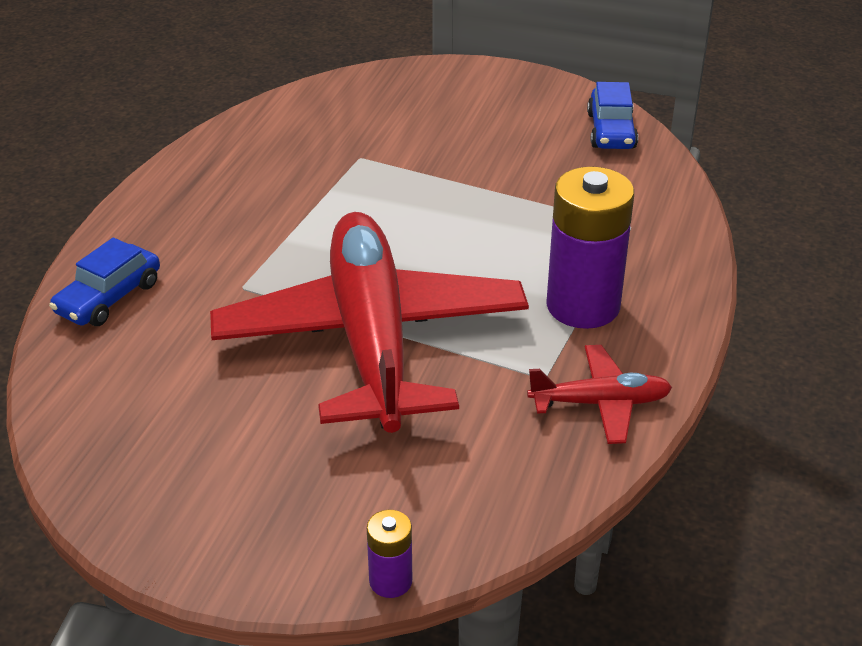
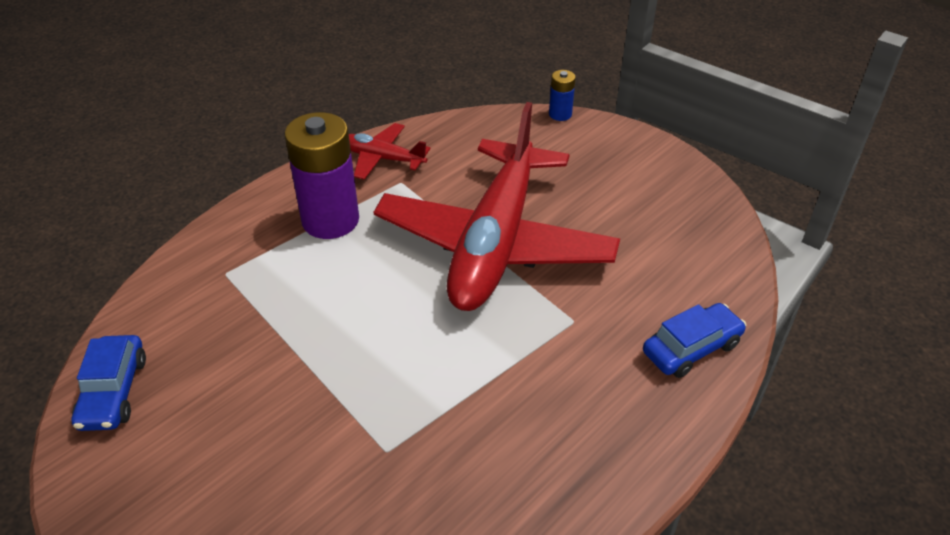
camera: 155 degrees left, 5 degrees up
purple battery [367,510,412,598] -> blue battery [549,70,576,121]
blue car [587,82,638,149] -> blue car turned 150 degrees clockwise [72,335,146,431]

